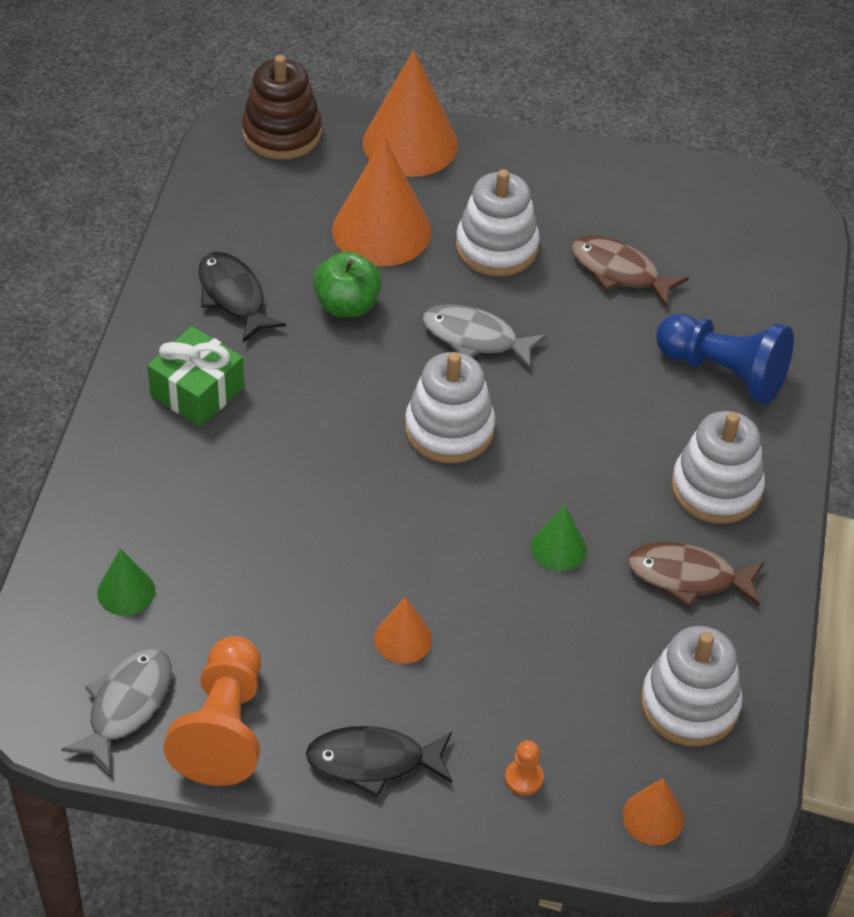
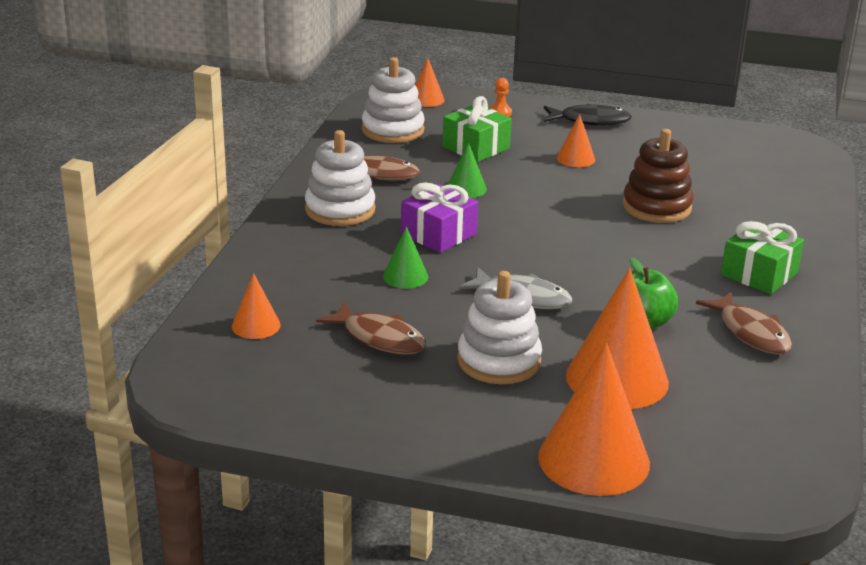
camera: 175 degrees left, 20 degrees down
grey fish [61,649,172,774] -> none
green cone [97,549,155,616] -> green cone moved to [383,226,428,289]
orange pawn [164,636,261,786] -> none
black fish [198,252,286,342] -> brown fish [696,292,792,354]
brown stacking toy [242,55,322,160] -> brown stacking toy moved to [623,129,694,223]
white stacking toy [405,352,495,463] -> none
blue pawn [656,314,794,404] -> none
none -> orange cone [232,273,281,339]
none -> purple gift [401,183,478,253]
none -> green gift [442,96,512,162]

